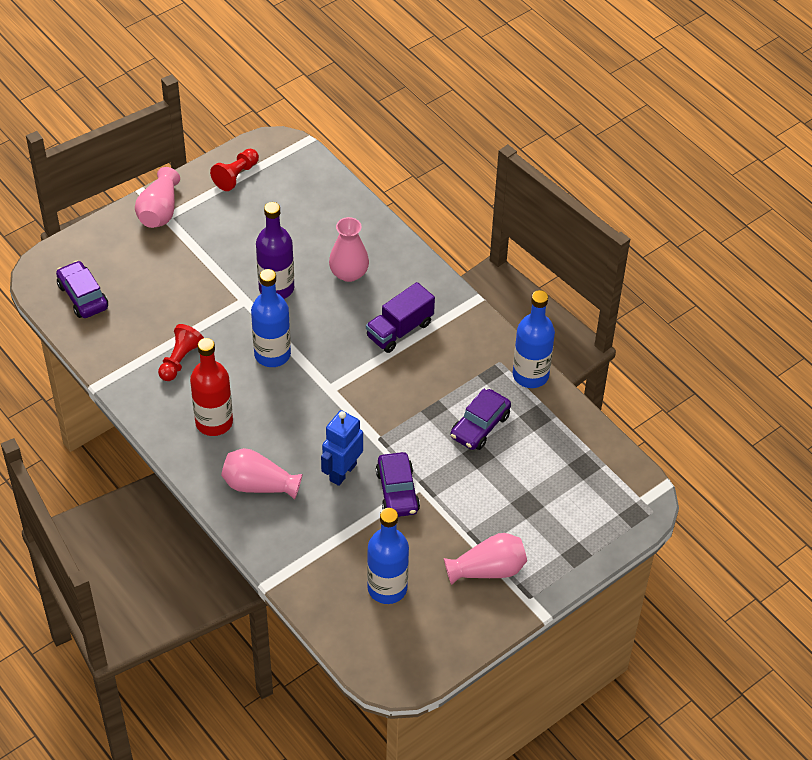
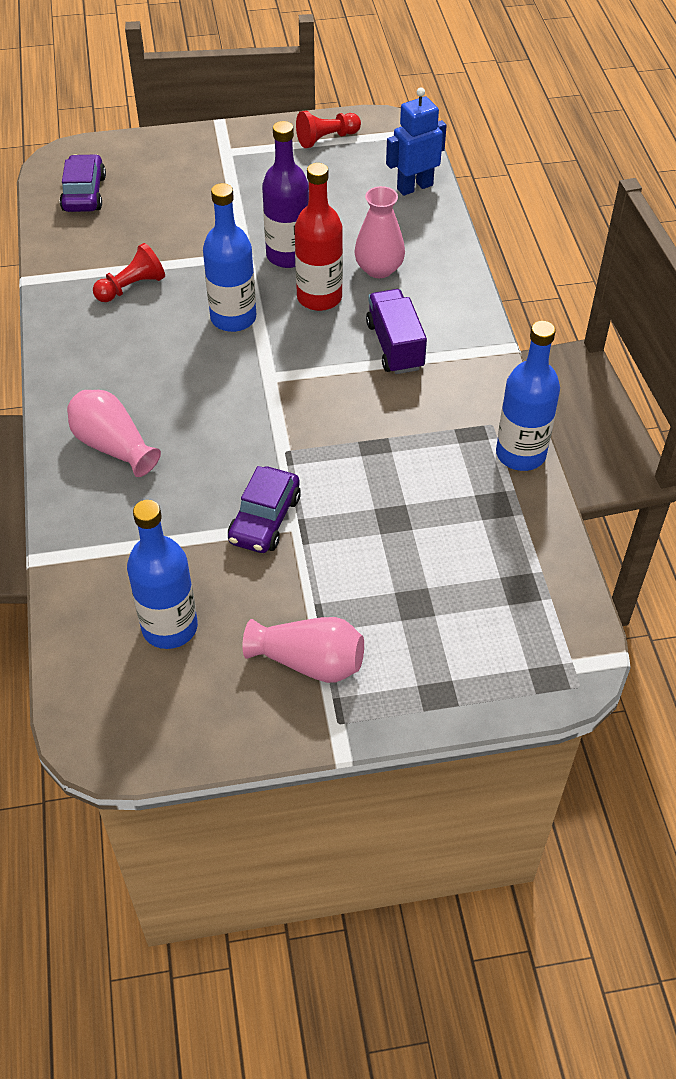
camera: 30 degrees right, 0 degrees up
pink vase [135,167,180,228] -> none
red bottle [190,338,233,436] -> red bottle moved to [295,163,343,311]
blue robot [321,410,363,486] -> blue robot moved to [386,87,447,196]
purple truck [366,282,435,353] -> purple truck turned 90 degrees clockwise [366,289,427,374]
purple car [450,389,511,450] -> none

